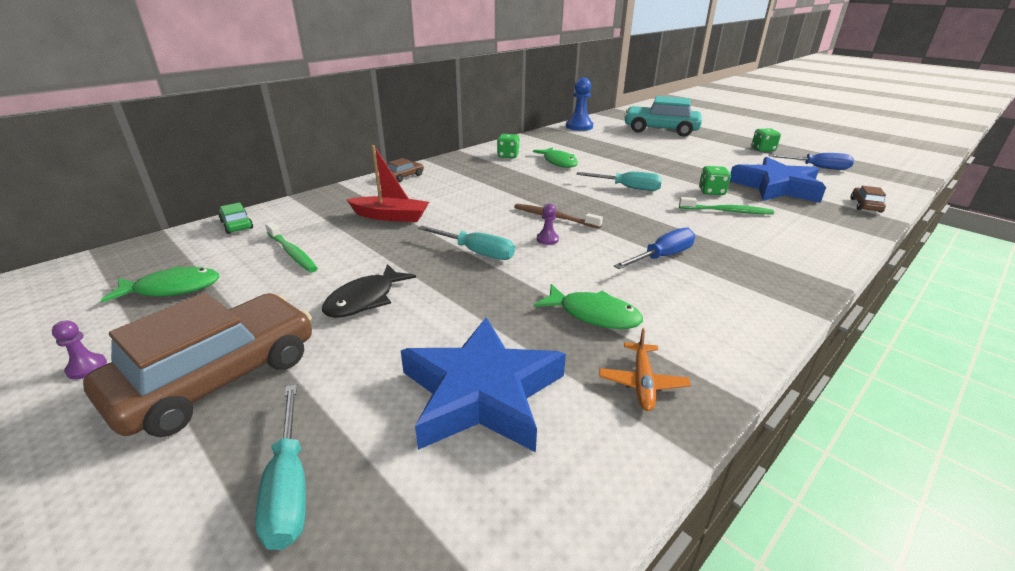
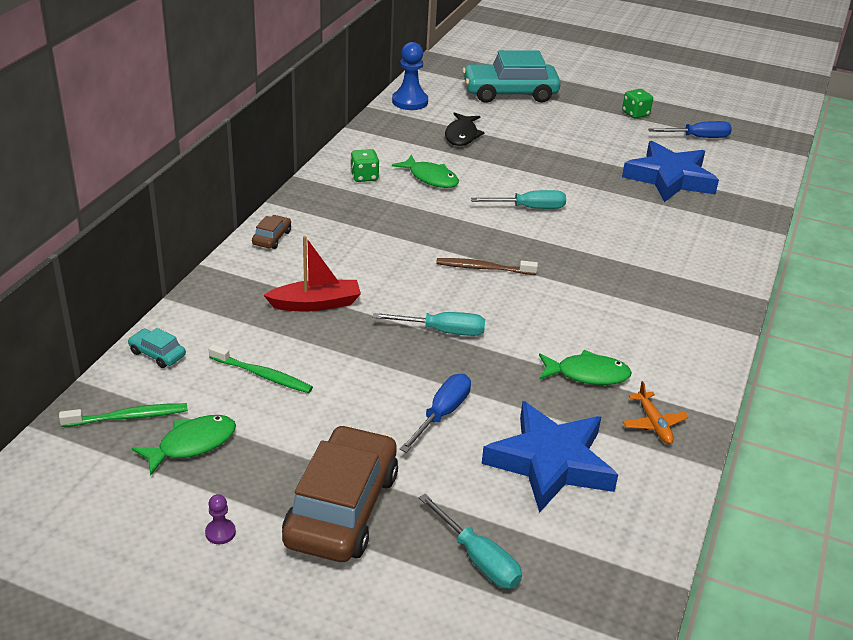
camera: 25 degrees left, 5 degrees up
green car [219,202,253,234] -> turquoise car [128,328,186,368]
black fish [322,264,416,318] -> black fish moved to [445,112,485,146]
purple pawn [537,204,559,245] -> none
blue screwdriver [614,228,695,269] -> blue screwdriver moved to [400,374,471,453]
green toothbrush [679,197,774,215] -> green toothbrush moved to [59,403,188,427]
green dice [699,166,731,195] -> none
brown car [851,186,886,213] -> none

